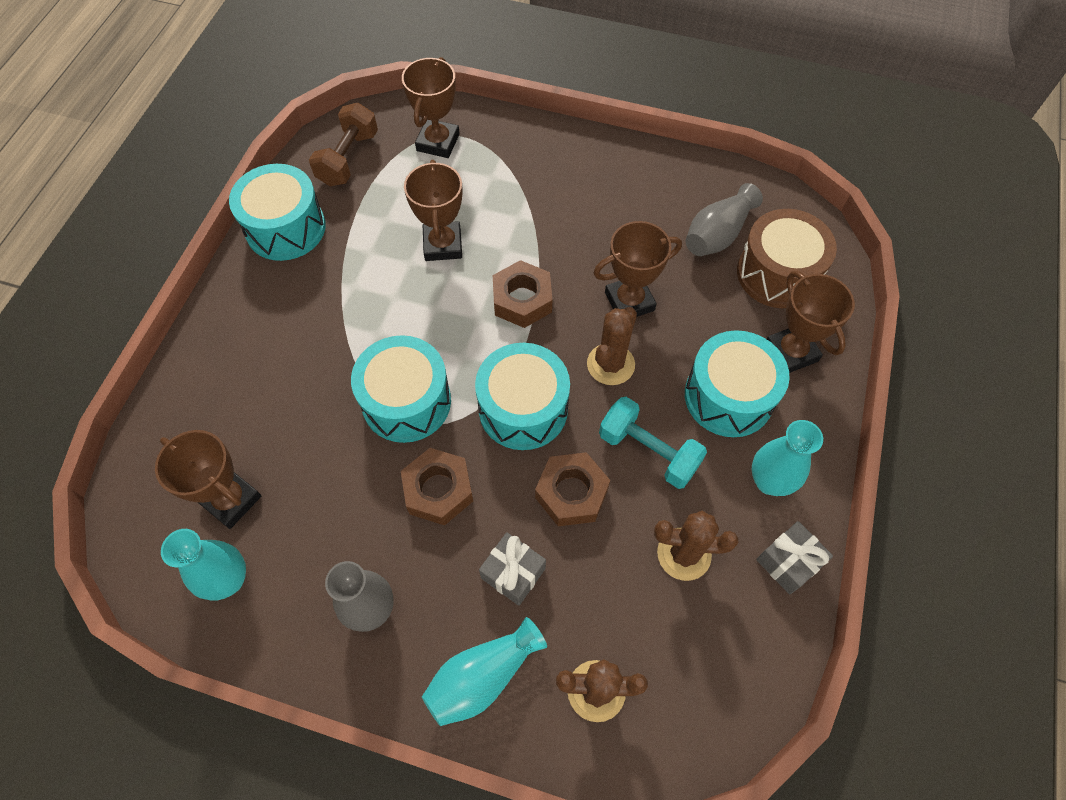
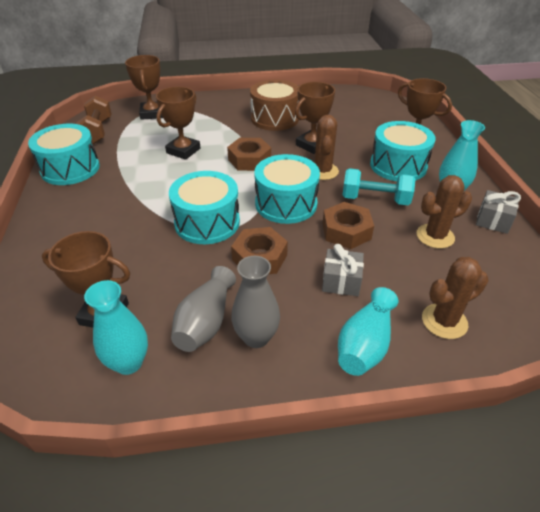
camera: 25 degrees left, 20 degrees down
brown trophy [404,160,463,261] -> brown trophy turned 60 degrees clockwise [156,86,200,160]
grey vase [686,183,763,256] -> grey vase moved to [171,266,236,352]
brown drum [737,209,837,308] -> brown drum moved to [250,80,299,131]

